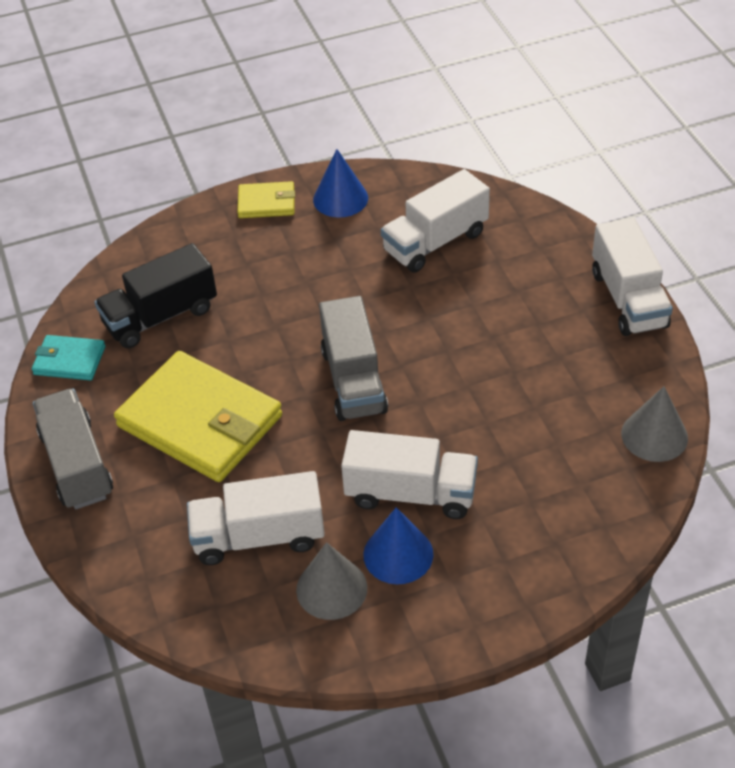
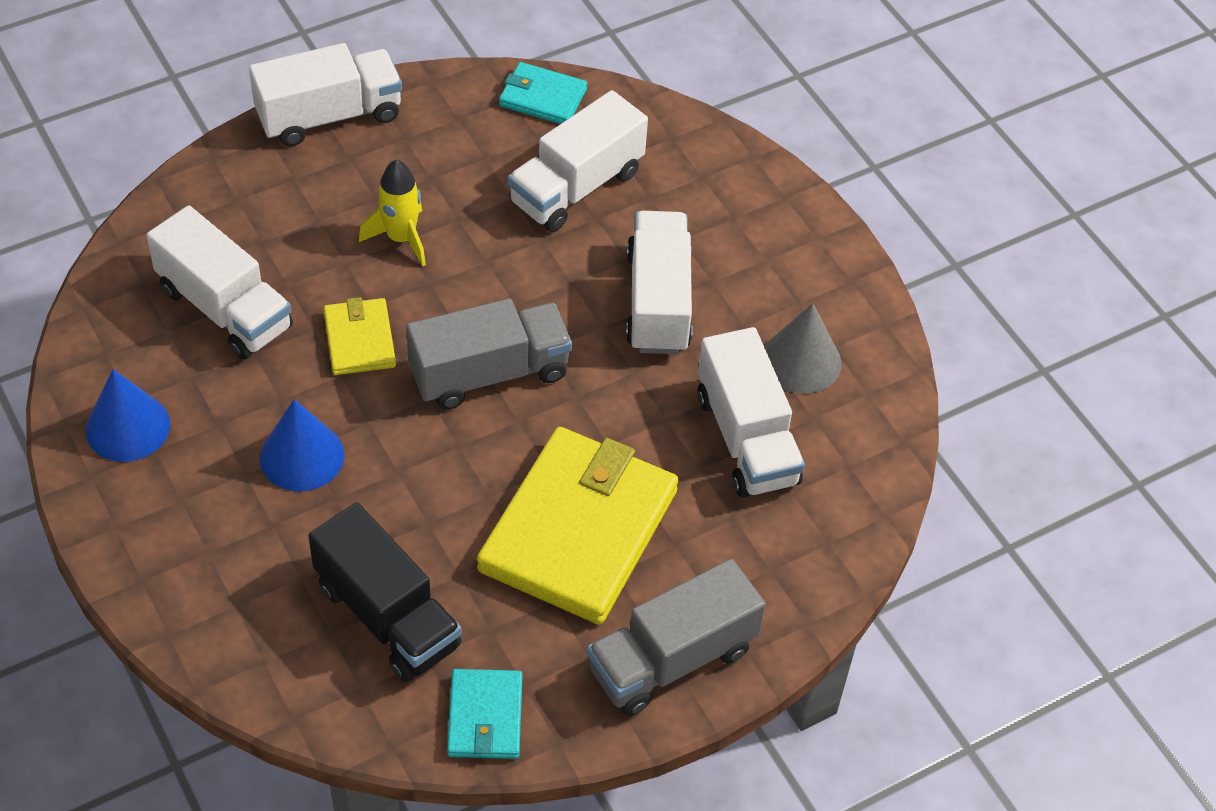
camera: 105 degrees left, 5 degrees up
yellow wallet [237,181,295,218] -> yellow wallet moved to [324,297,396,375]
blue cone [363,507,433,584] -> blue cone moved to [260,399,345,492]
grey cone [621,386,688,462] -> turquoise wallet [499,62,587,124]
none -> yellow rocket [359,159,426,266]
none -> white truck [508,90,648,232]

